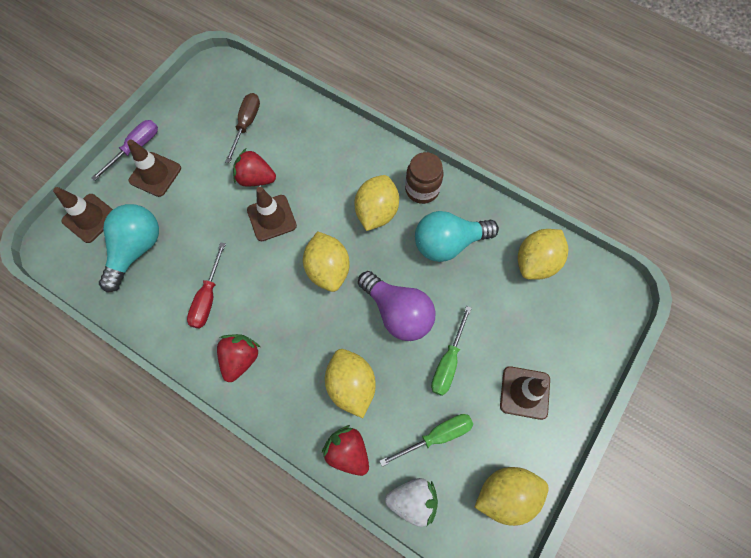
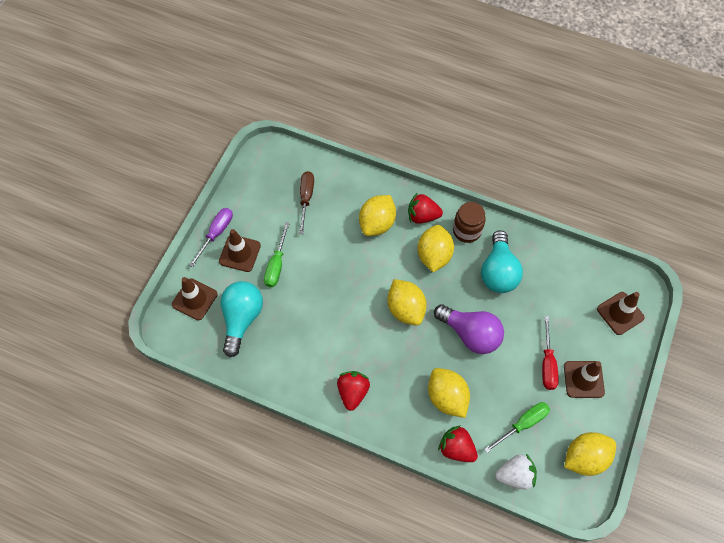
camera: 10 degrees left, 5 degrees down
red screwdriver [187,242,226,328] -> red screwdriver moved to [542,316,559,390]
red strawberry [233,149,276,186] -> red strawberry moved to [408,192,443,224]
brown traffic cone [247,187,297,241] -> brown traffic cone moved to [597,292,645,335]
turquoise light bulb [415,211,499,262] -> turquoise light bulb turned 60 degrees counterclockwise [481,230,523,293]
green screwdriver [431,306,472,396] -> green screwdriver moved to [264,222,290,287]
yellow lemon [518,229,569,280] -> yellow lemon moved to [359,195,396,236]

